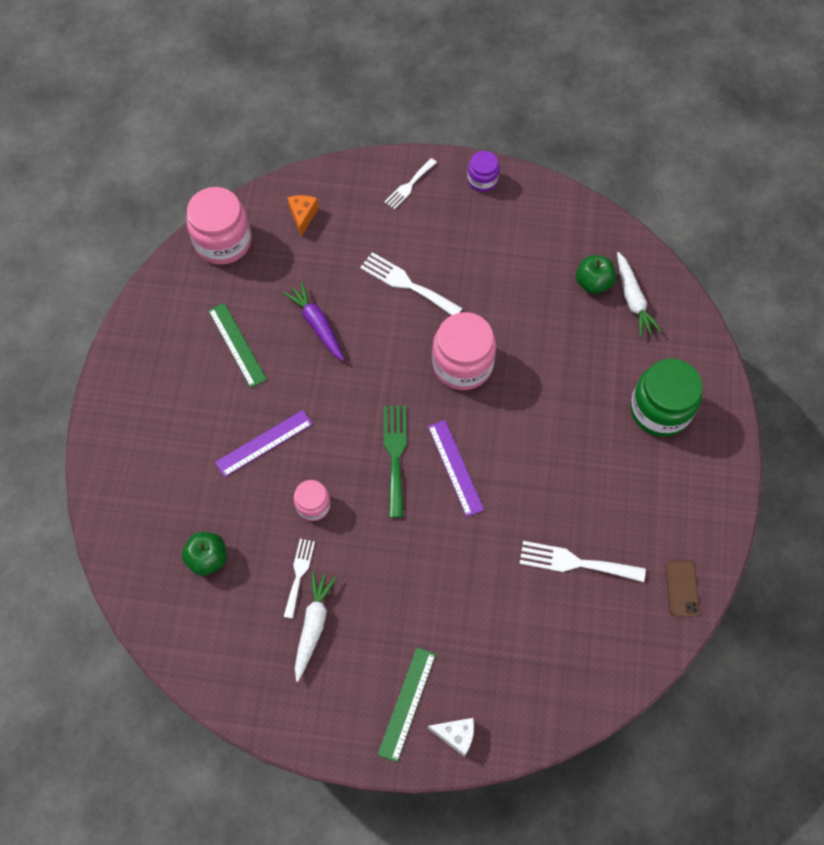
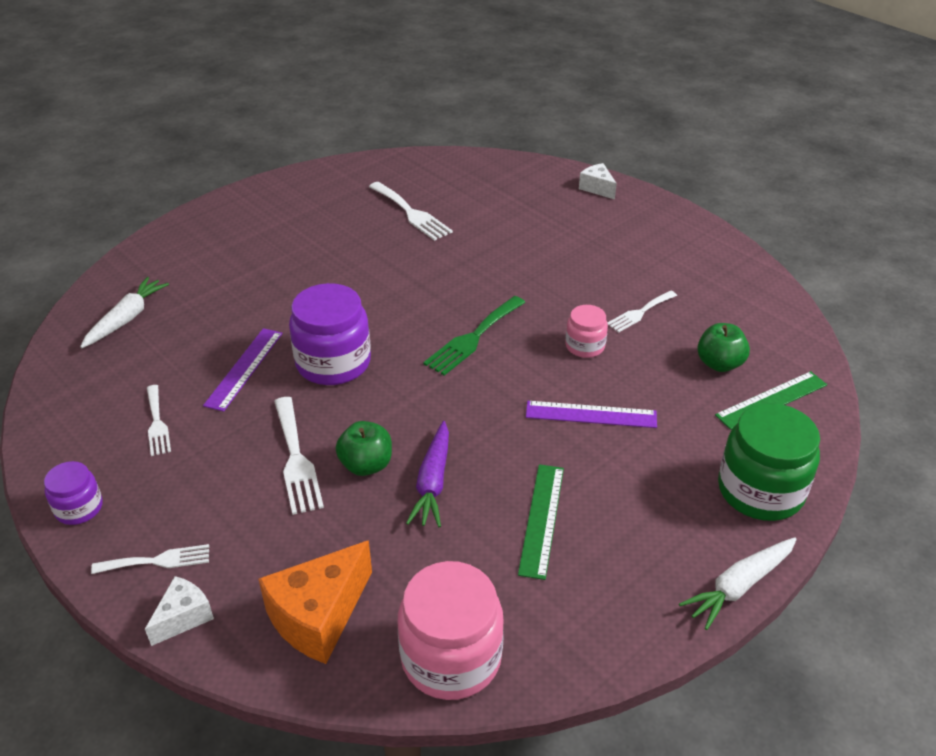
camera: 140 degrees left, 25 degrees down
orange cheese [287,195,319,237] -> orange cheese [258,540,372,664], size x1.80
white carrot [295,571,337,682] -> white carrot moved to [679,537,797,630]
green ruler [378,647,436,762] -> green ruler moved to [715,371,827,430]
purple ruler [428,420,484,517] -> purple ruler moved to [203,328,283,412]
pink jar [432,312,496,390] -> purple jar [289,283,371,385]
green apple [576,255,616,294] -> green apple moved to [336,421,392,476]
green jar [630,359,703,437] -> green jar moved to [718,403,820,521]
brown phone [666,561,700,616] -> none
none -> white cheese [145,576,214,646]
none -> white fork [147,385,171,456]

